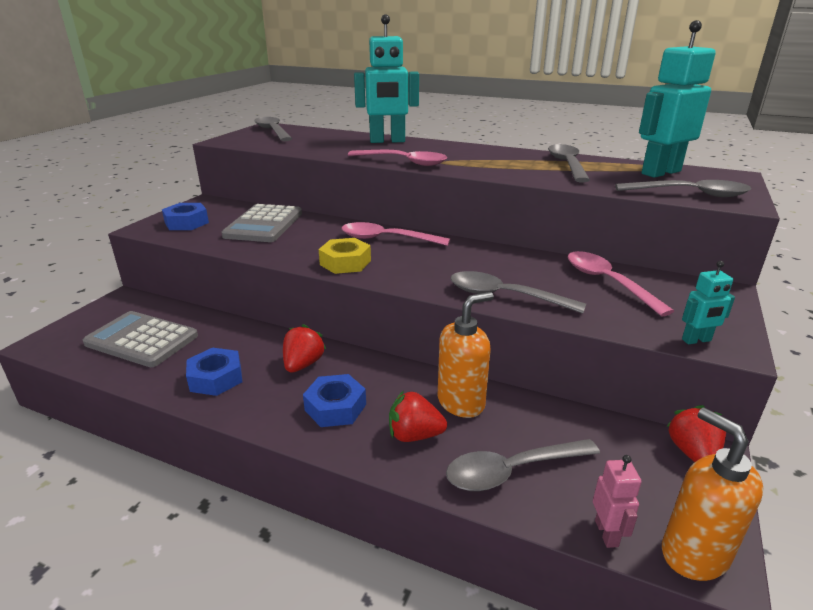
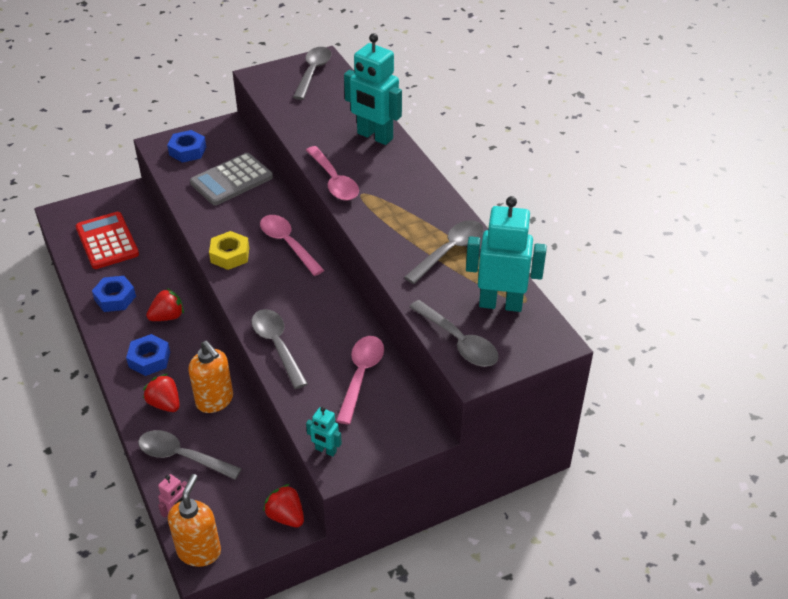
camera: 40 degrees right, 15 degrees up
grey calculator [83,311,198,367] -> red calculator [76,212,139,269]
orange soap dispenser [438,292,494,418] -> orange soap dispenser turned 45 degrees clockwise [188,341,233,413]
red strawberry [666,405,726,462] -> red strawberry turned 90 degrees counterclockwise [263,484,304,527]

